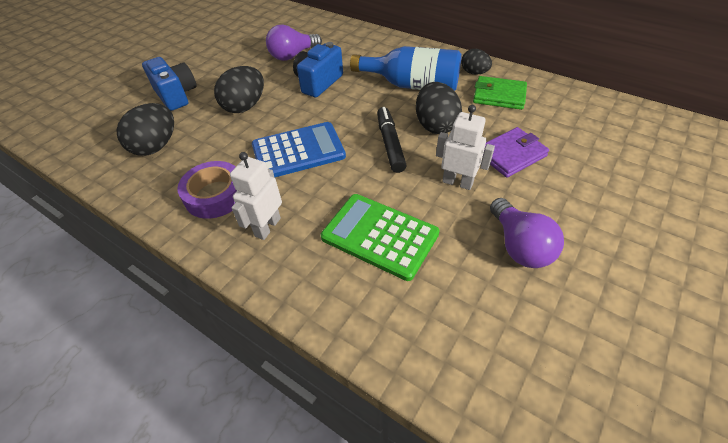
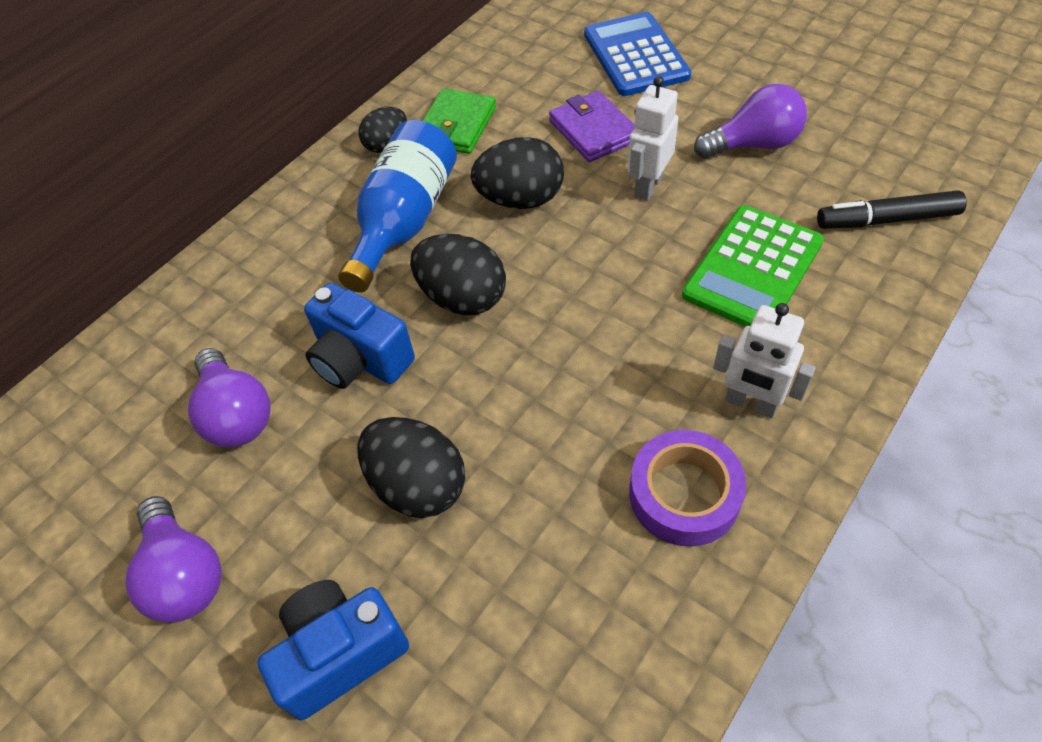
camera: 85 degrees left, 5 degrees up
black egg [116,103,174,156] -> black egg moved to [410,234,506,316]
blue calculator [252,122,346,177] -> blue calculator moved to [584,12,691,96]
black marker [377,107,407,173] -> black marker moved to [817,190,967,229]
none -> purple light bulb [125,496,222,623]

